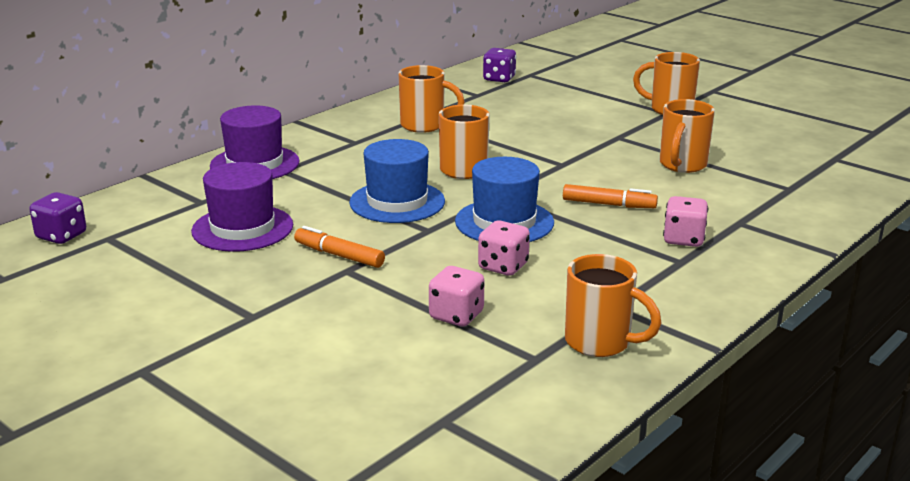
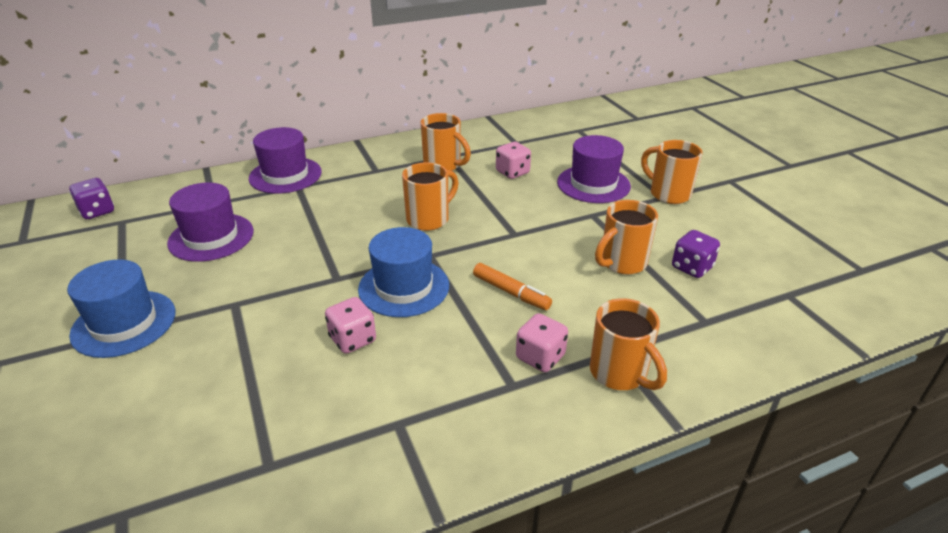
camera: 25 degrees right, 10 degrees up
orange marker [294,226,385,268] -> none
blue hat [349,139,445,223] -> blue hat moved to [67,259,175,358]
pink dice [429,266,484,326] -> pink dice moved to [496,142,531,179]
purple dice [483,48,517,83] -> purple dice moved to [672,230,720,278]
orange mug [565,254,661,357] -> orange mug moved to [590,298,667,390]
none -> purple hat [557,135,631,203]

